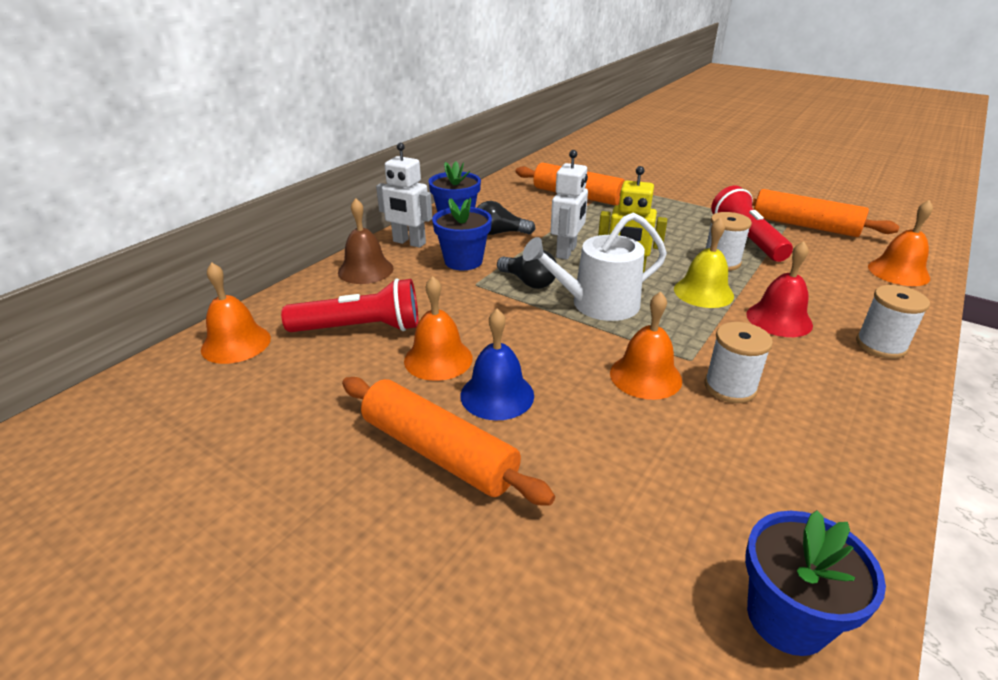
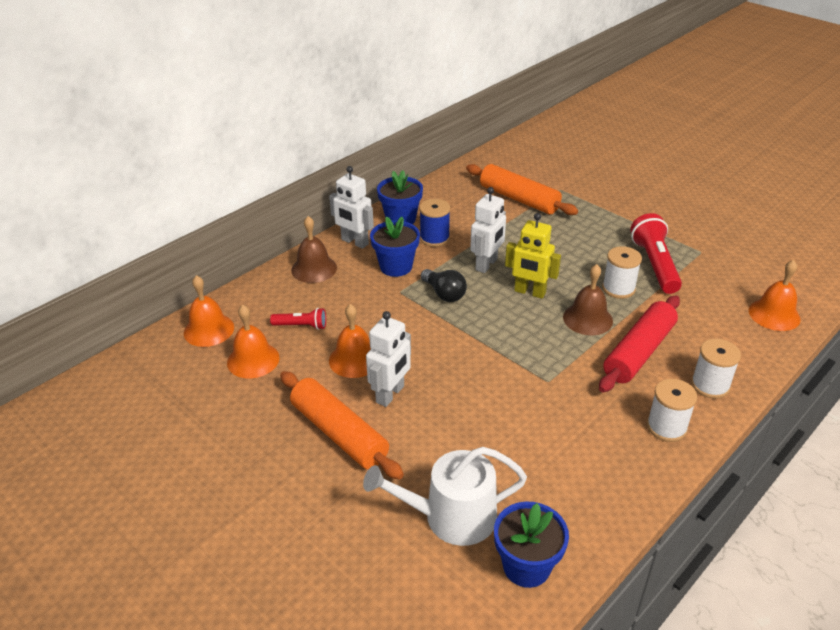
camera: 10 degrees right, 5 degrees up
red flashlight [281,278,418,332] -> red flashlight [270,308,326,330], size x0.54
blue bell [460,309,534,421] -> white robot [366,311,411,407]
black light bulb [477,201,536,235] -> blue spool [419,199,450,247]
white watering can [523,212,667,321] -> white watering can moved to [363,447,527,546]
orange bell [610,292,682,400] -> orange bell moved to [227,305,280,379]
yellow bell [674,217,734,308] -> brown bell [563,264,613,335]
white spool [704,322,773,403] -> white spool moved to [647,379,697,442]
red bell [746,241,813,337] -> red rolling pin [599,295,680,392]
orange rolling pin [752,189,900,237] -> none

